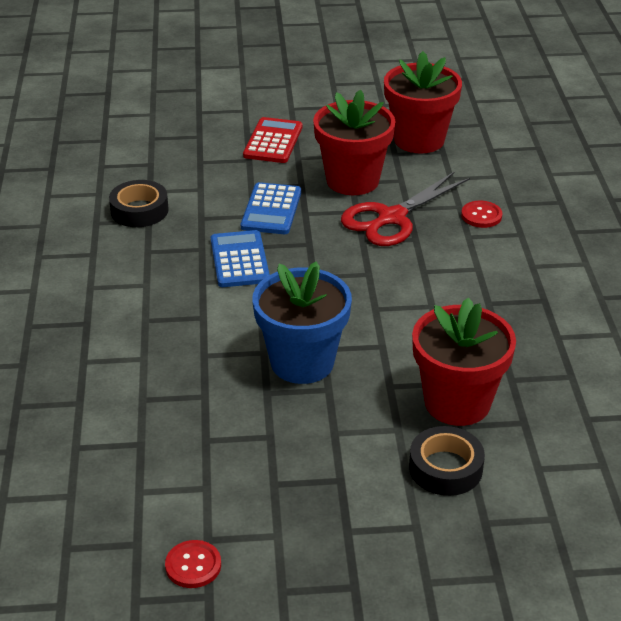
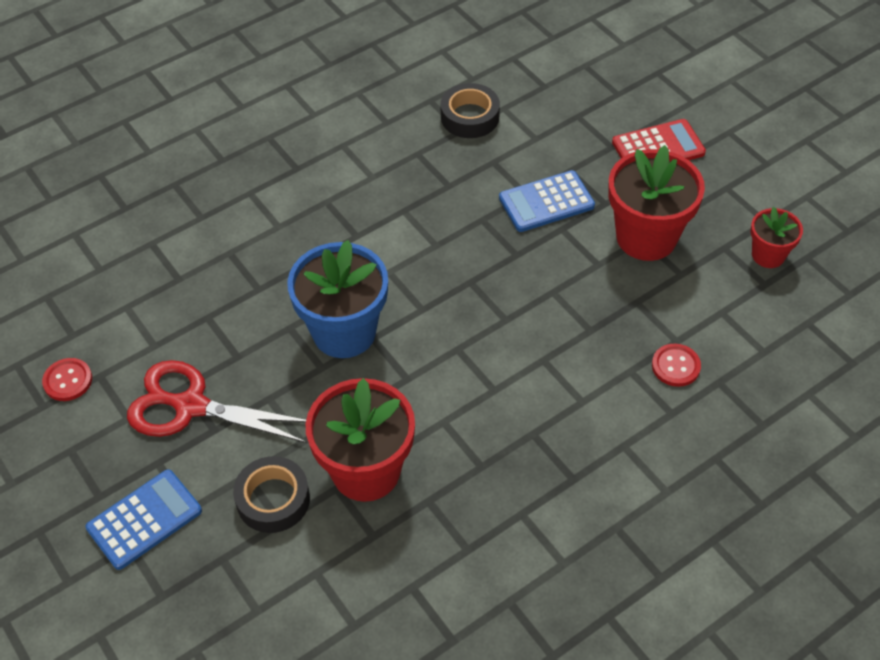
camera: 60 degrees right, 15 degrees up
blue calculator [211,230,270,287] -> blue calculator moved to [86,469,202,570]
red scissors [341,171,470,246] -> red scissors moved to [127,360,307,443]
red flower pot [384,51,462,153] -> red flower pot [750,207,803,268], size x0.54

